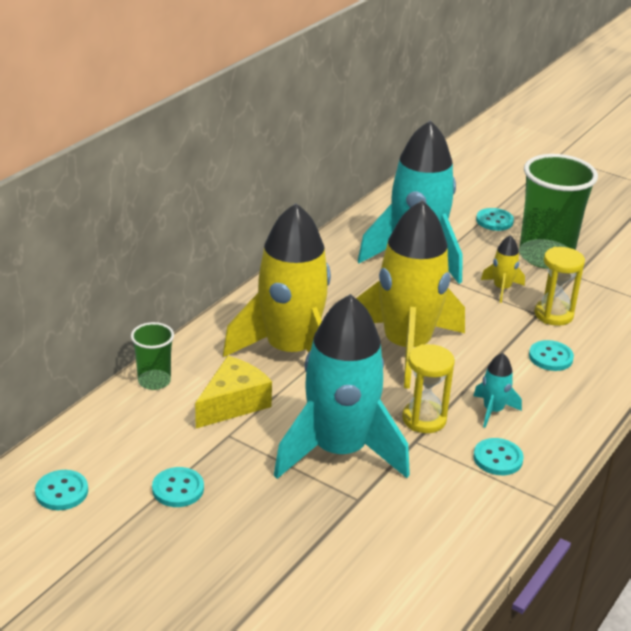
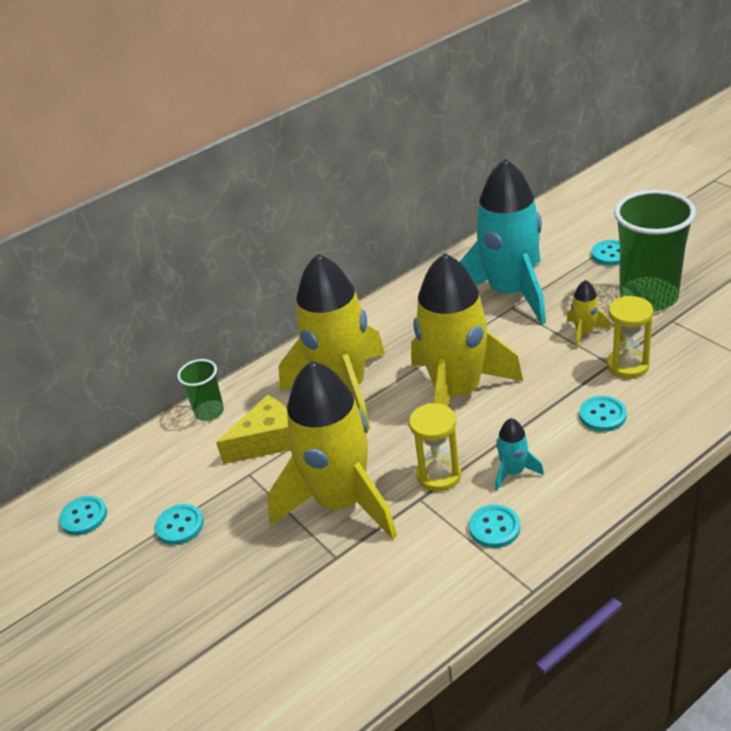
camera: 25 degrees right, 5 degrees up
turquoise rocket [274,294,410,479] -> yellow rocket [267,361,397,539]

